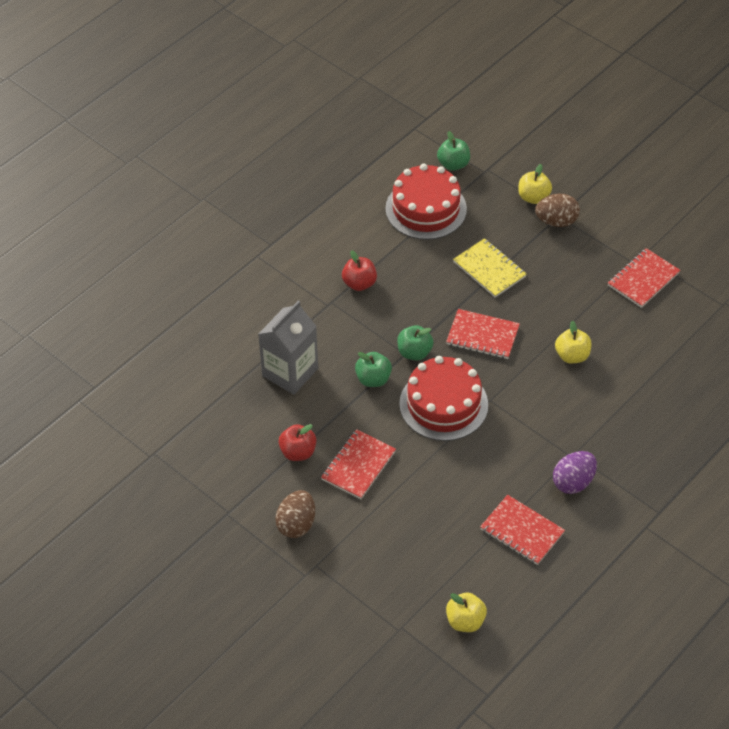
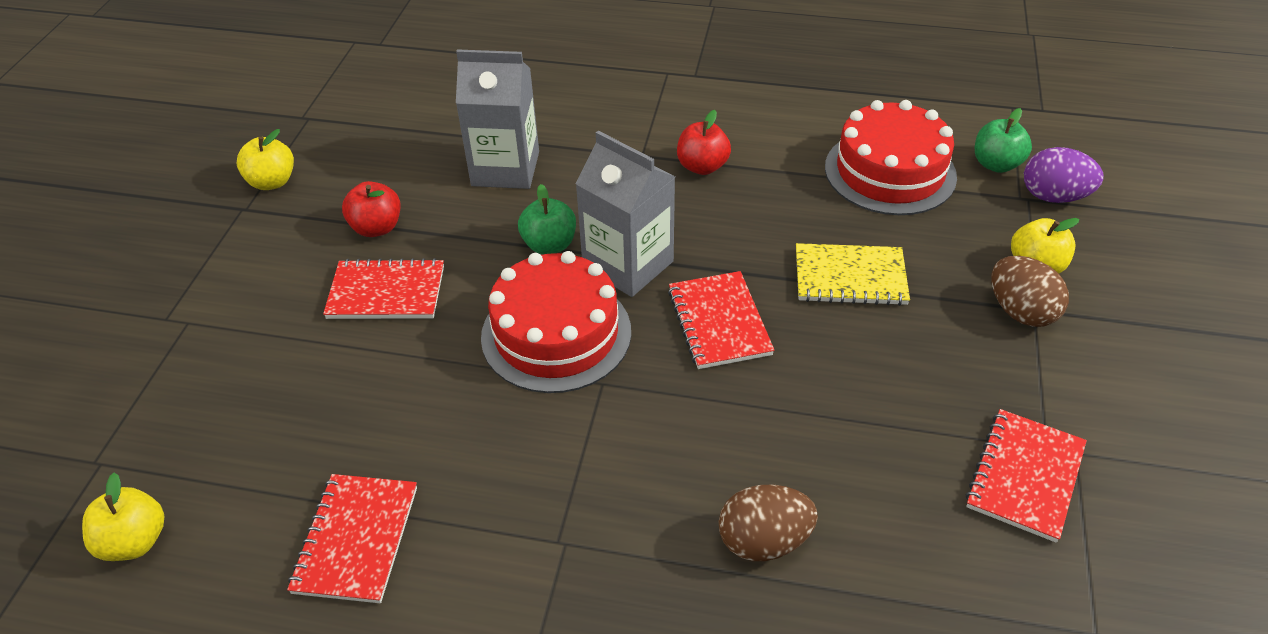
camera: 60 degrees right, 5 degrees down
brown egg [275,490,315,538] -> brown egg moved to [719,485,818,561]
green apple [397,325,434,361] -> grey carton [575,131,675,297]
yellow notebook [453,238,527,298] -> yellow notebook turned 75 degrees clockwise [796,243,910,306]
purple egg [553,451,597,494] -> purple egg moved to [1024,147,1103,203]
yellow apple [555,321,591,363] -> yellow apple moved to [237,129,294,190]
red notebook [608,248,680,308] -> red notebook turned 75 degrees counterclockwise [966,409,1087,543]

